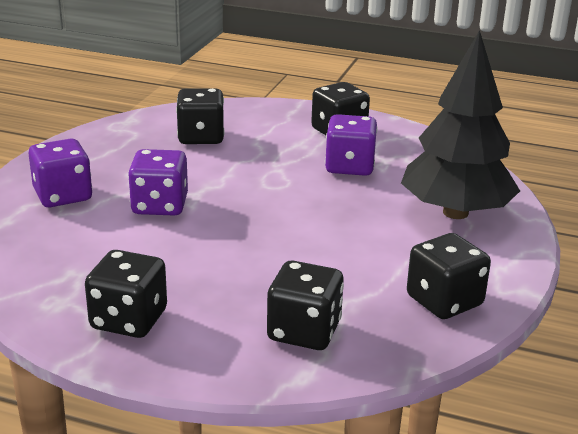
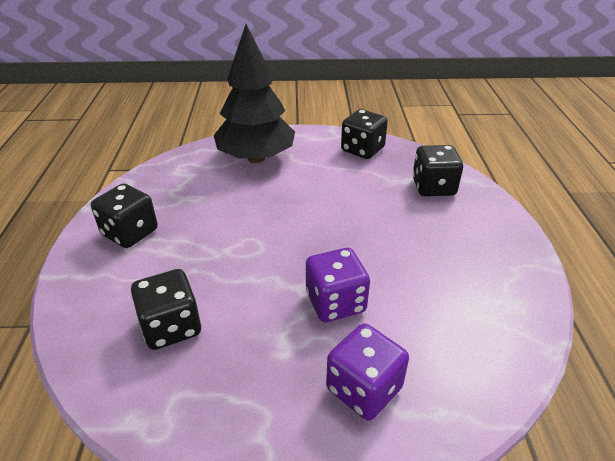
camera: 110 degrees left, 10 degrees up
black dice [85,250,167,338] -> none
purple dice [325,114,378,176] -> none

